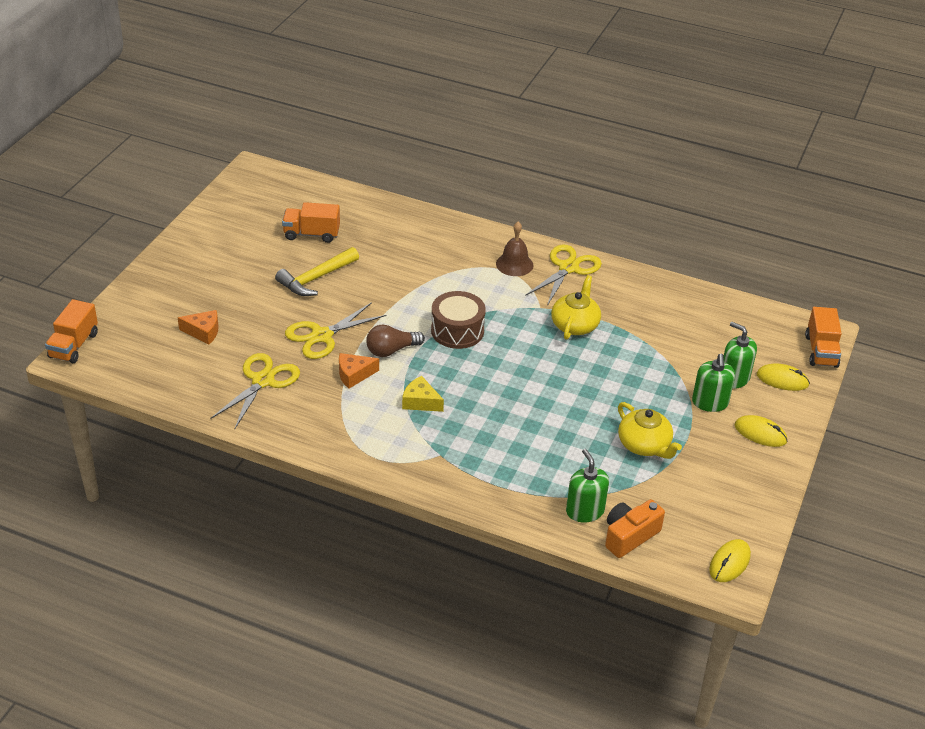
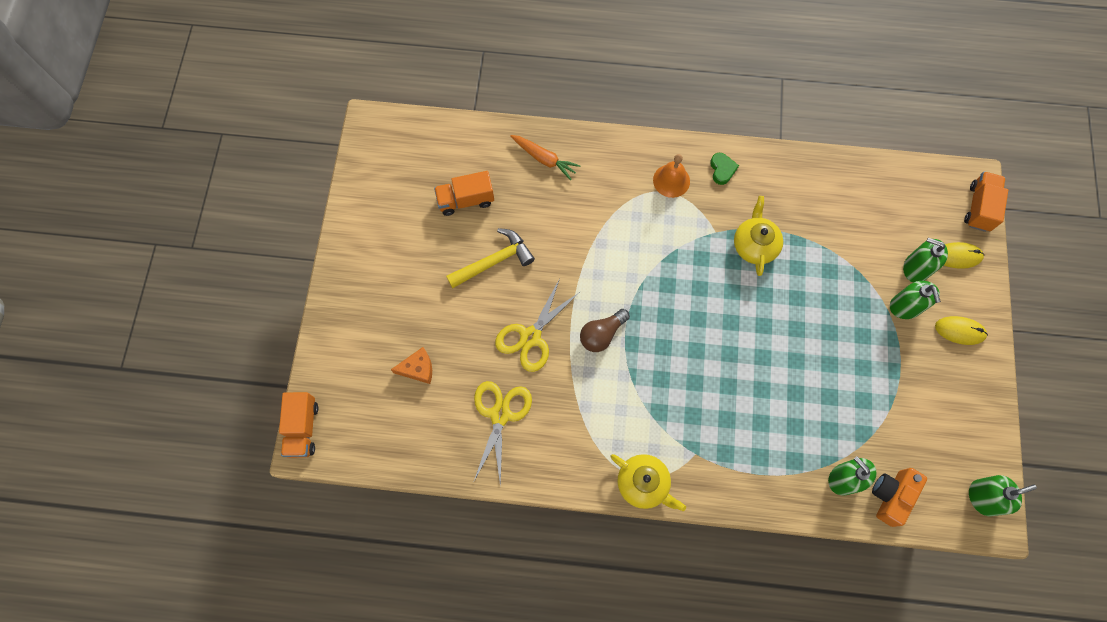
camera: 15 degrees left, 30 degrees up
yellow hammer [275,247,359,296] -> yellow hammer turned 150 degrees counterclockwise [446,228,535,288]
orange cheese [339,353,379,389] -> none
yellow cheese [402,376,444,412] -> none
brown drum [431,291,486,349] -> none
brown bell [496,222,533,276] -> orange bell [653,154,690,198]
yellow scissors [525,244,602,306] -> green heart [710,153,739,185]
yellow teapot [618,402,682,459] -> yellow teapot moved to [611,454,686,511]
yellow mouse [709,539,751,582] -> green soap dispenser [969,475,1037,516]
orange truck [805,307,842,368] -> orange truck turned 150 degrees counterclockwise [964,172,1008,232]
none -> orange carrot [510,135,580,180]

